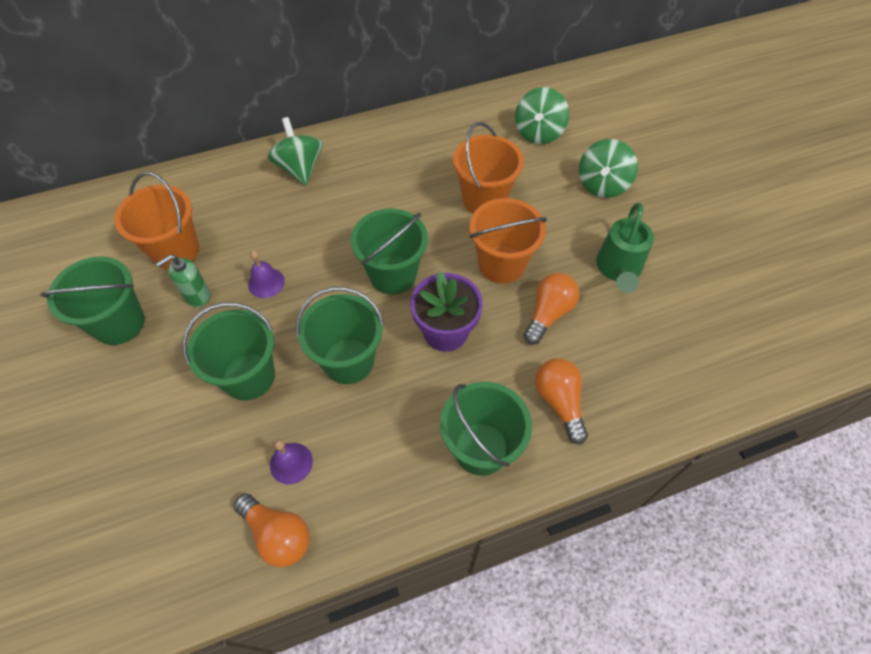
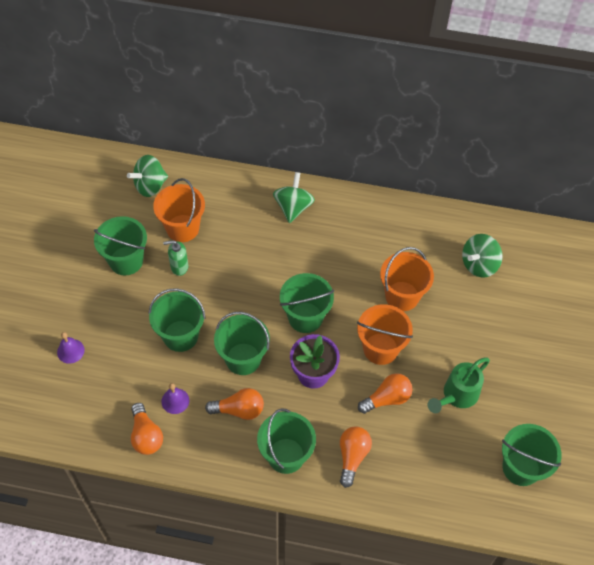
camera: 30 degrees right, 0 degrees up
purple bell [248,250,285,298] -> purple bell moved to [57,332,85,364]
green spinning top [579,139,638,198] -> green spinning top moved to [127,155,168,197]
none -> orange light bulb [205,388,264,420]
none -> green bucket [502,424,562,486]

